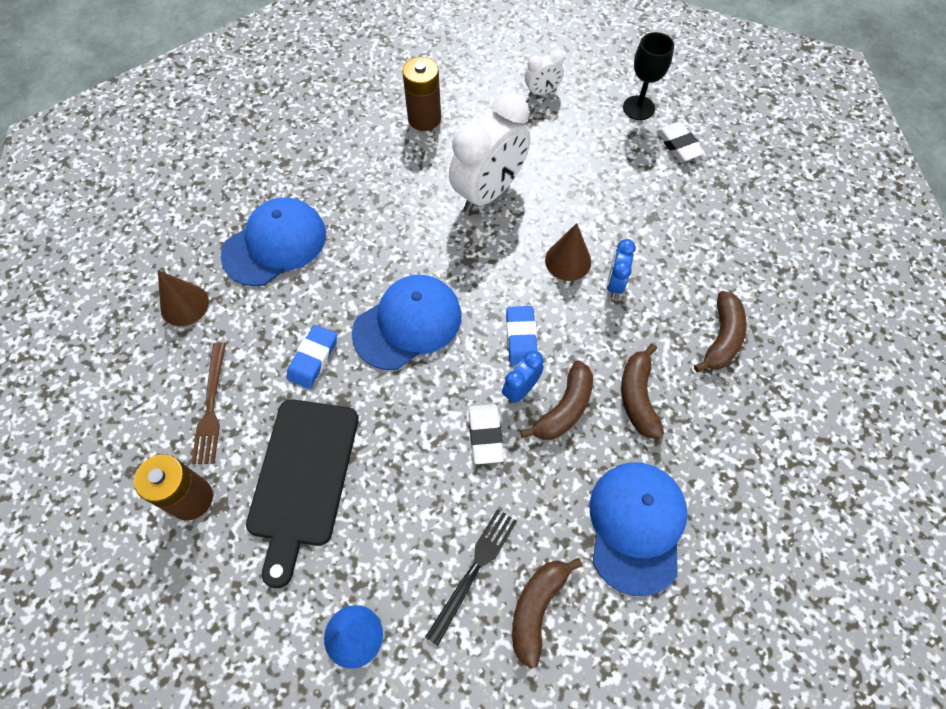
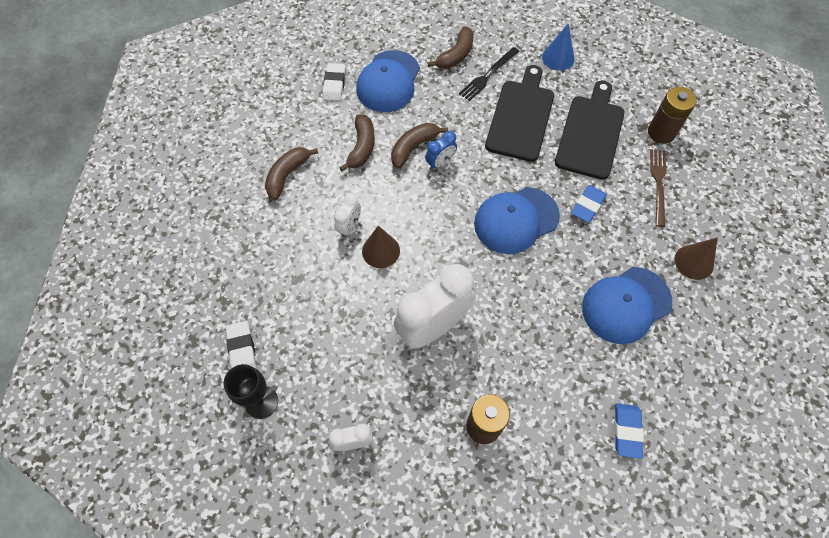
camera: 170 degrees left, 0 degrees up
white eraser [468,404,504,464] -> white eraser moved to [323,63,346,101]
blue eraser [506,306,538,366] -> blue eraser moved to [614,403,644,459]
blue clock [607,239,636,298] -> white clock [334,193,361,238]
none -> black cutting board [485,65,554,162]

